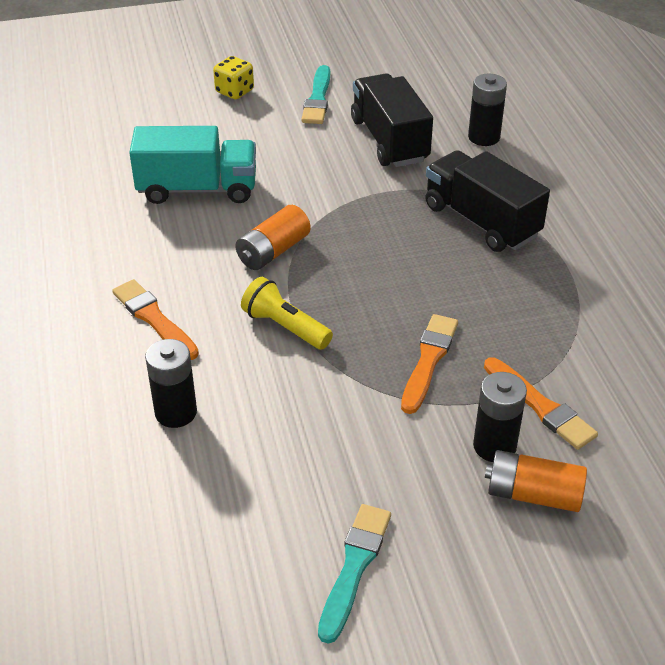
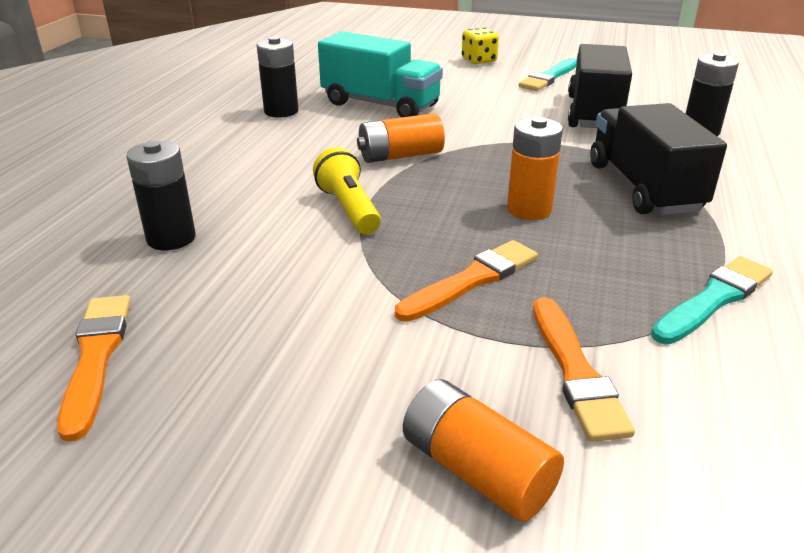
camera: 30 degrees right, 10 degrees down
orange brush [112,279,199,360] -> orange brush moved to [57,295,131,442]
turquoise brush [318,504,391,644] -> turquoise brush moved to [651,256,773,344]
black battery [473,372,527,462] -> black battery moved to [257,36,298,117]
none -> orange battery [507,117,563,220]

